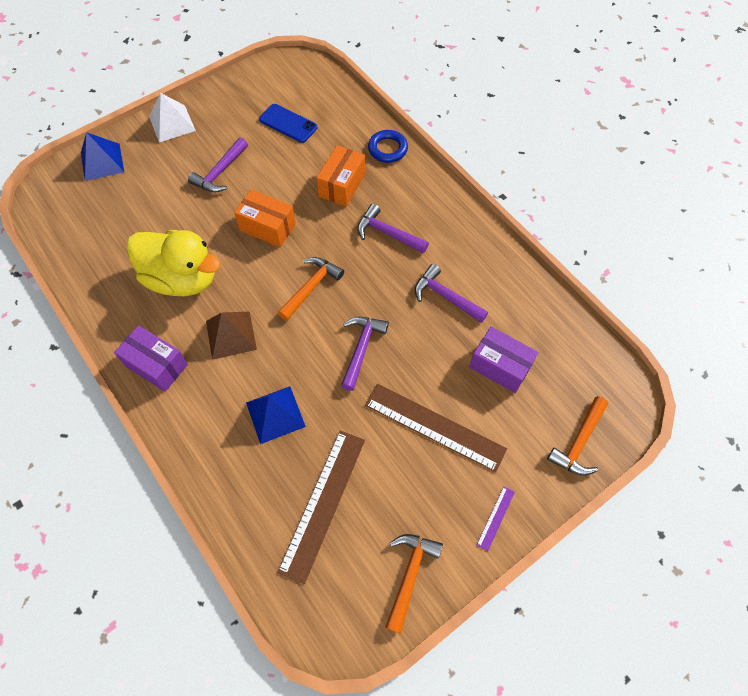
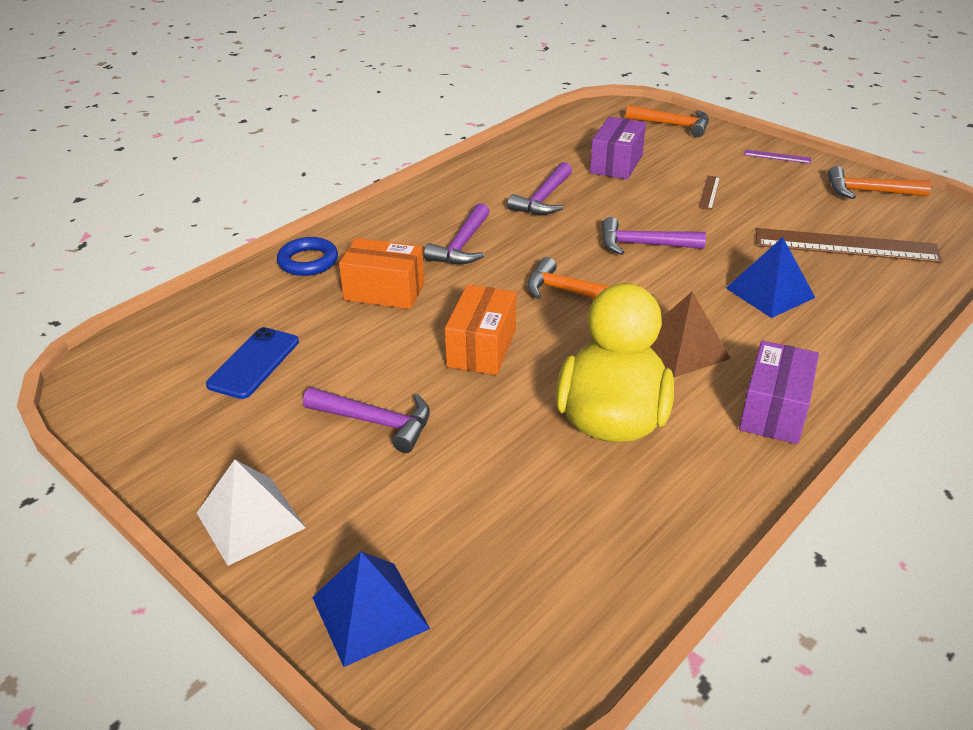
camera: 100 degrees left, 25 degrees down
brown ruler [365,384,507,472] -> brown ruler [699,176,720,210], size x0.43

